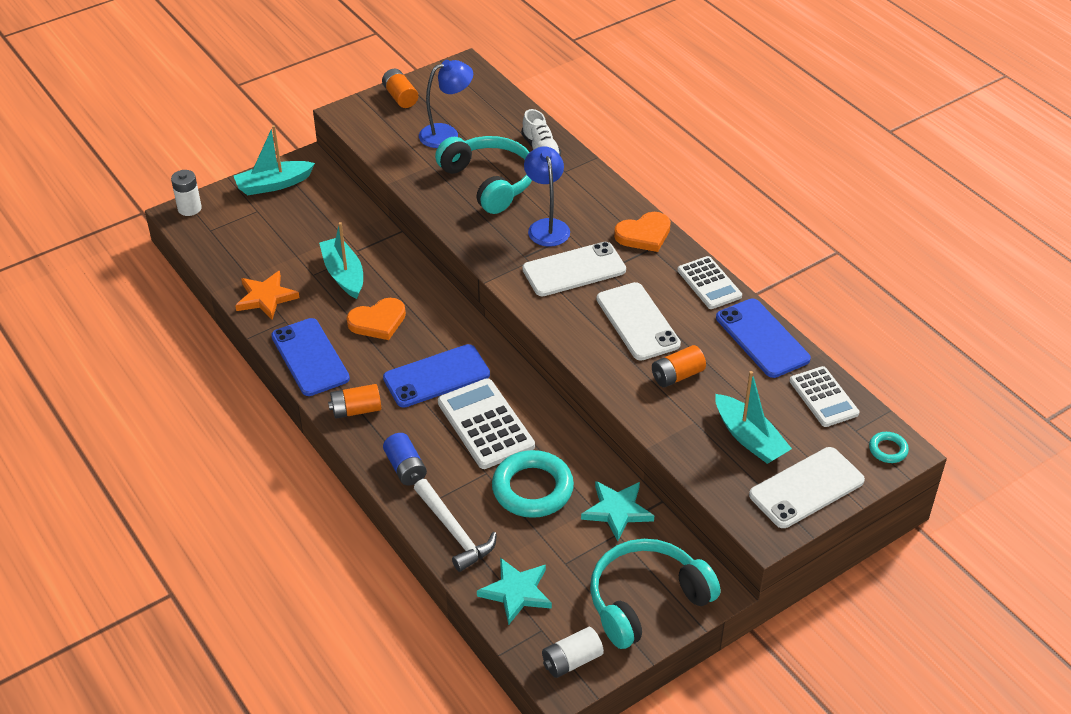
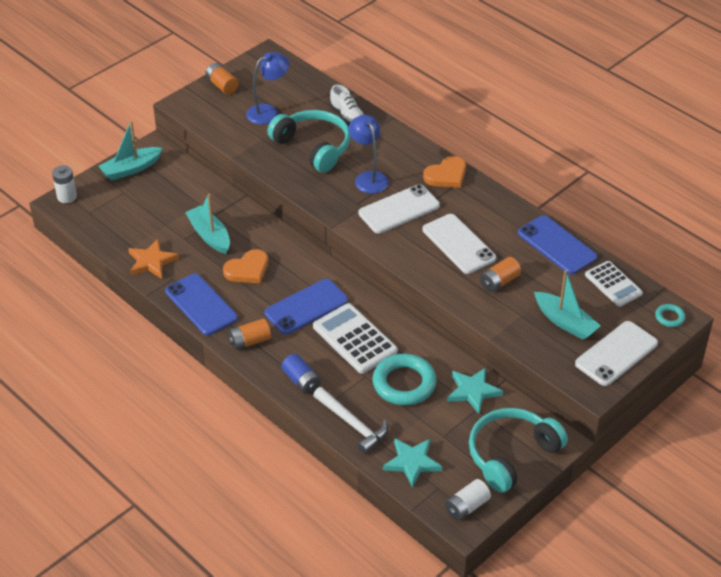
camera: 10 degrees left, 0 degrees up
white calculator [677,256,742,309] -> none

